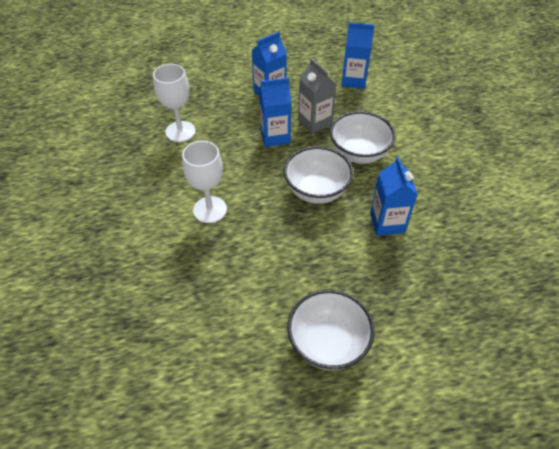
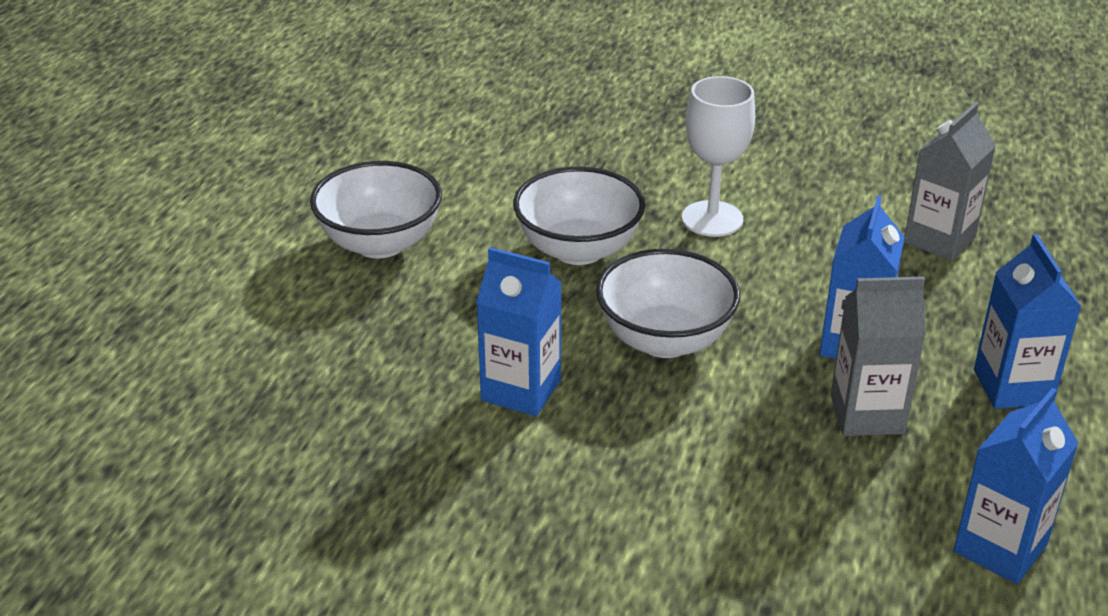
camera: 120 degrees right, 15 degrees down
white goblet [153,64,195,142] -> grey carton [904,102,996,261]
white bowl [330,111,396,164] -> white bowl moved to [513,167,645,265]

